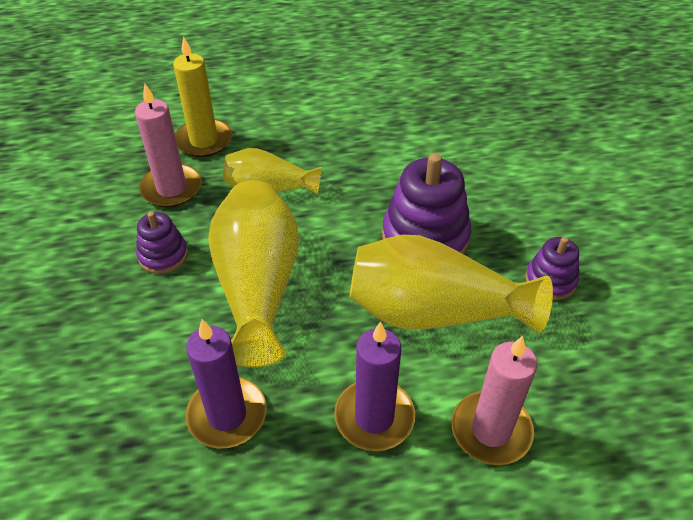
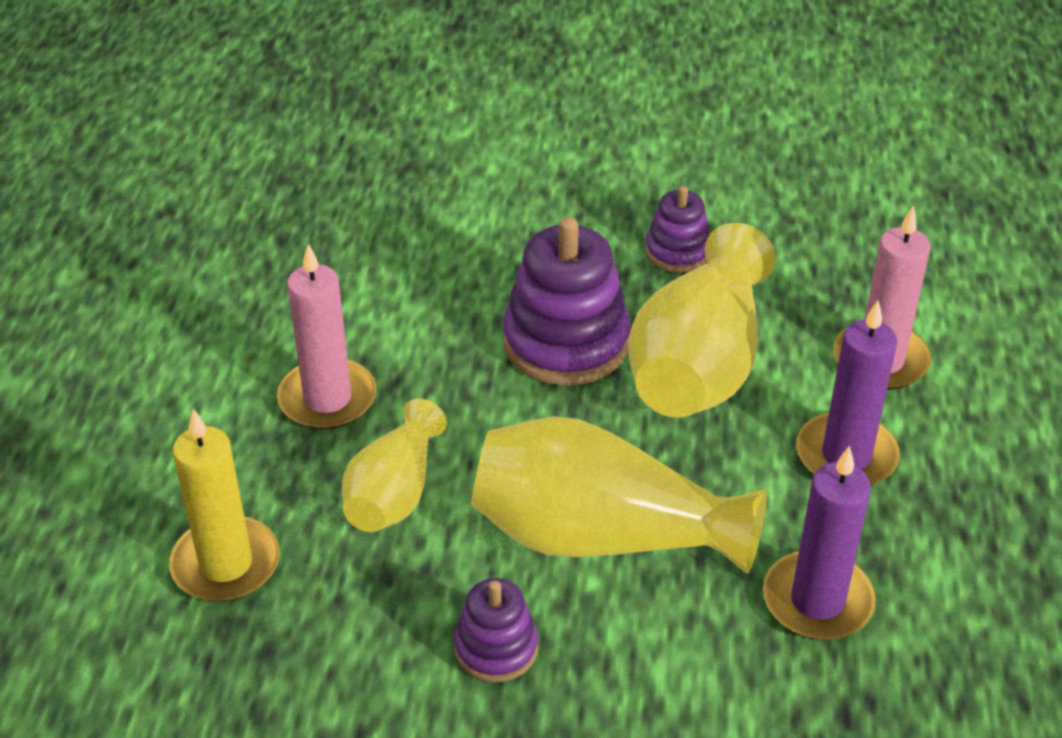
camera: 75 degrees left, 5 degrees down
pink candle [135,84,202,207] -> pink candle moved to [277,244,377,430]

